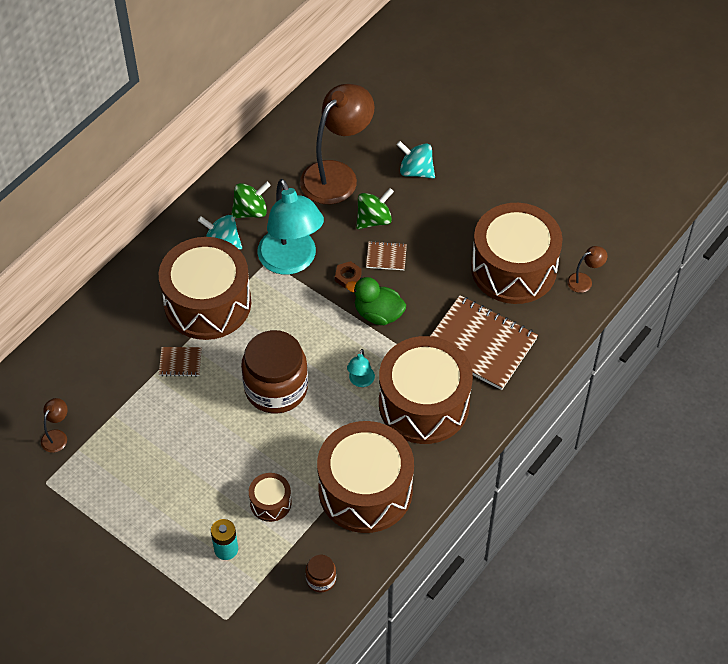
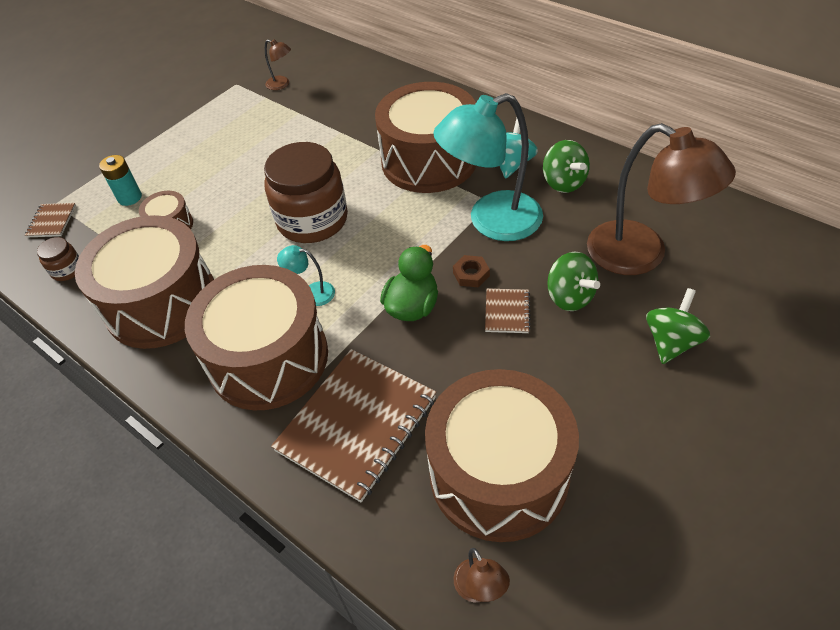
camera: 95 degrees right, 5 degrees down
brown notebook [159,347,202,377] -> brown notebook moved to [25,203,76,237]
turquoise spinning top [396,141,435,178] -> green spinning top [646,288,710,364]

